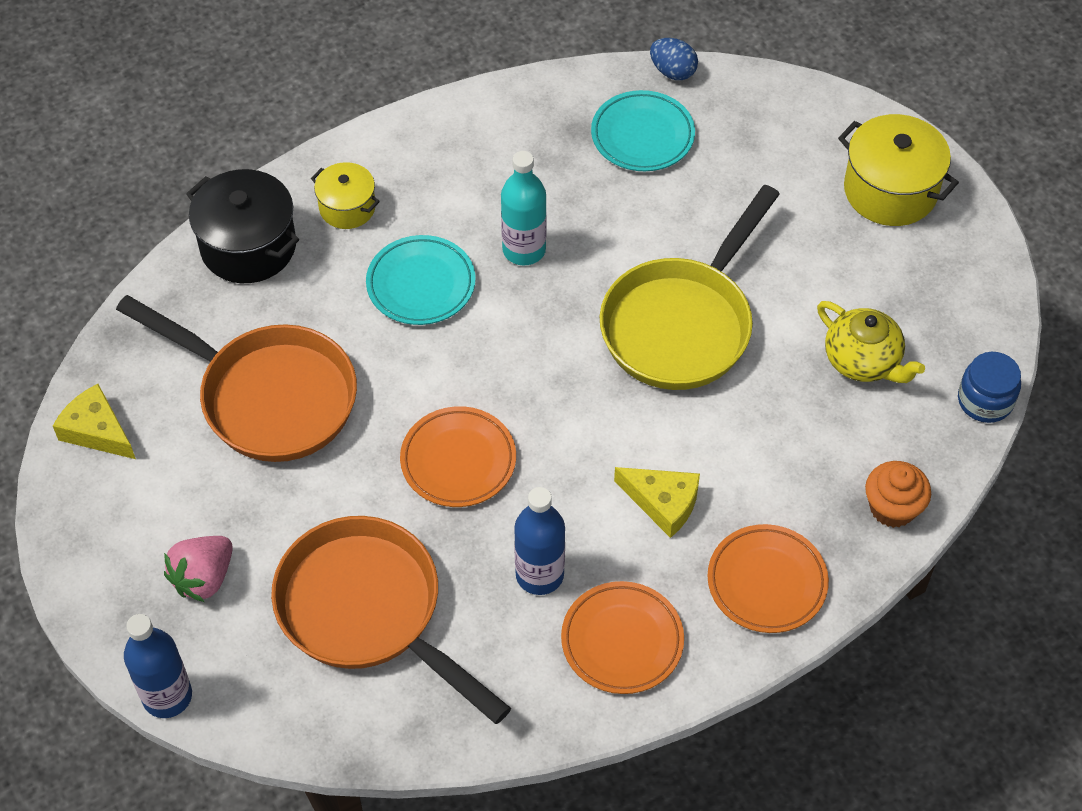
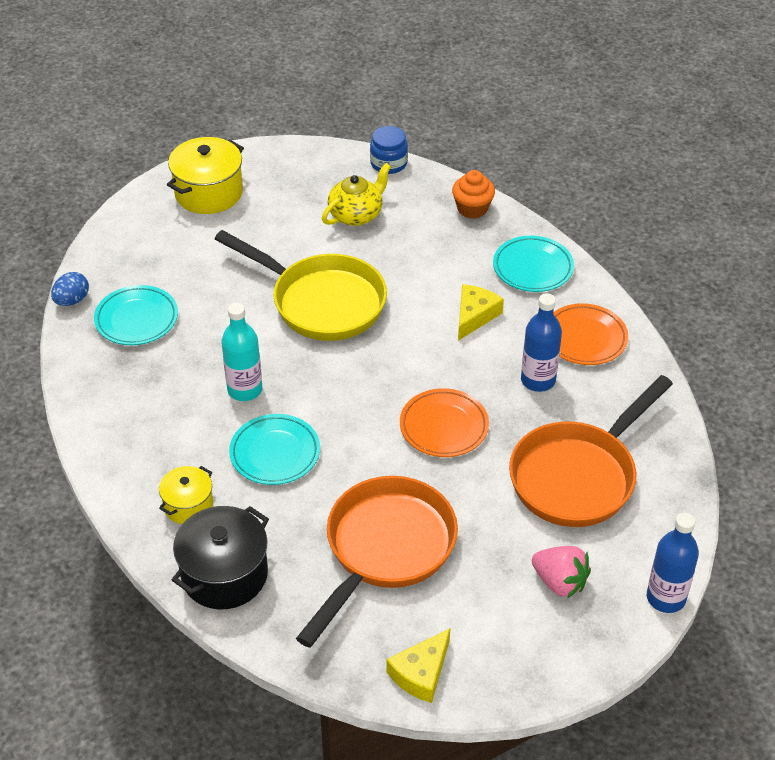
camera: 90 degrees left, 10 degrees down
orange plate [707,524,829,633] -> turquoise plate [493,236,574,292]

